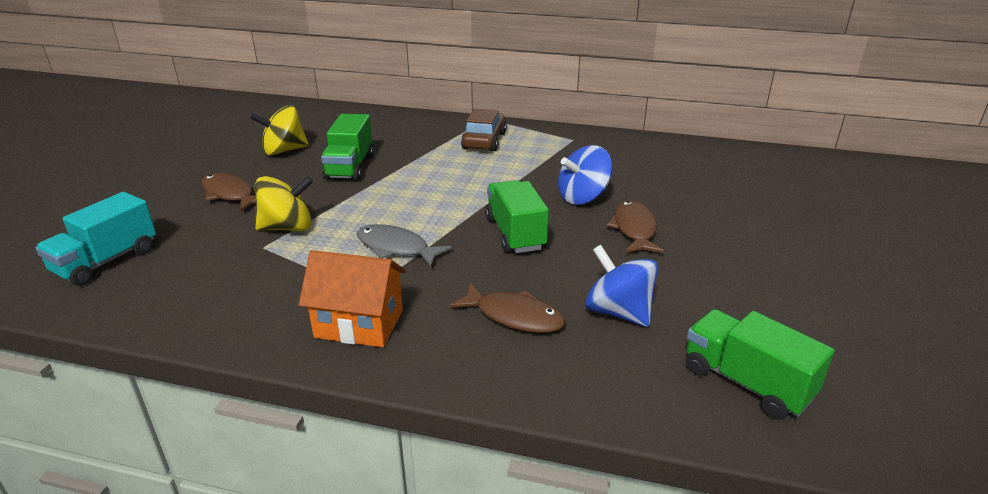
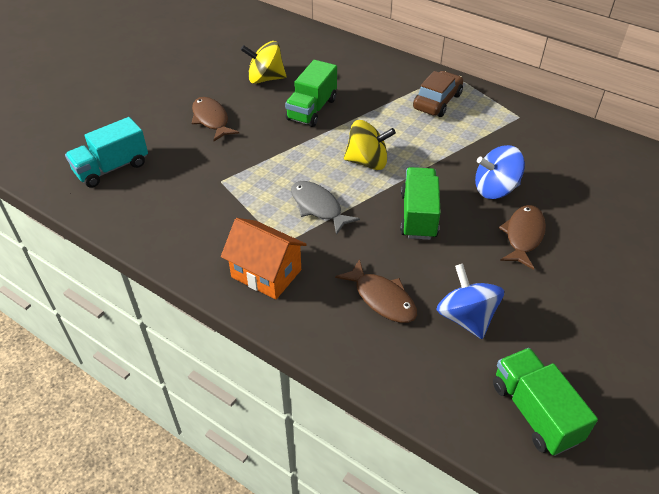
camera: 20 degrees right, 15 degrees up
yellow spinning top [254,176,313,231] -> yellow spinning top moved to [344,120,396,170]

